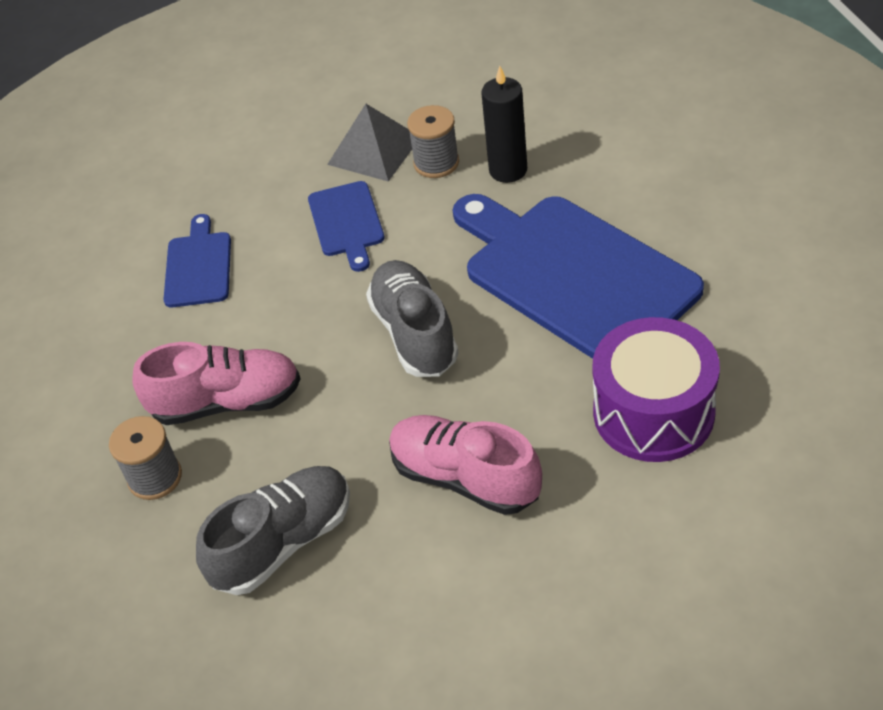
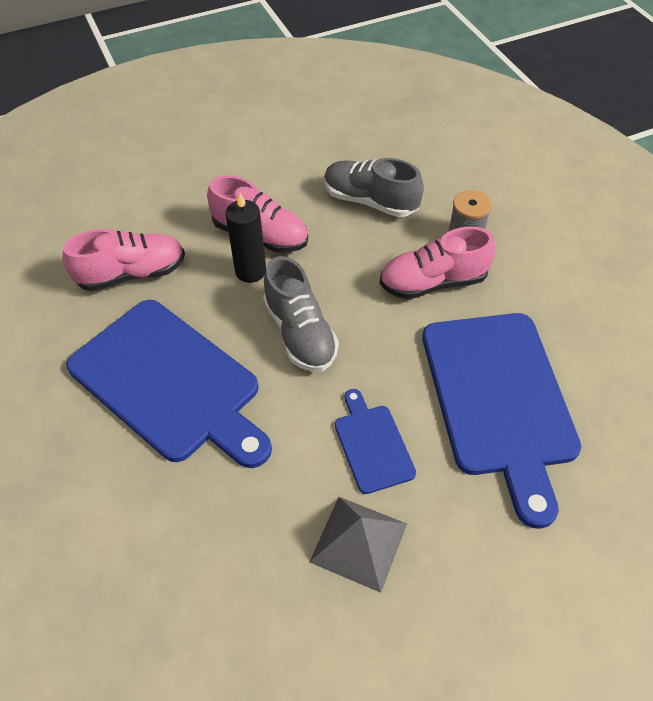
camera: 170 degrees right, 5 degrees up
blue cutting board [163,214,231,308] -> blue cutting board [422,313,581,529], size x2.12
grey shoe [196,466,350,595] -> grey shoe turned 75 degrees clockwise [324,158,424,217]
grey spool [407,105,459,178] -> none
black candle [481,66,527,183] -> black candle moved to [226,193,266,283]
purple drum [592,317,720,462] -> pink shoe [63,229,185,291]

